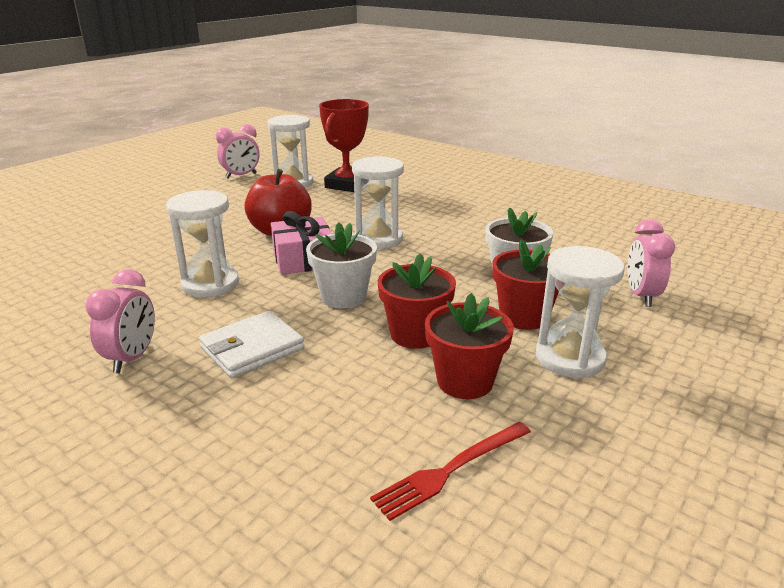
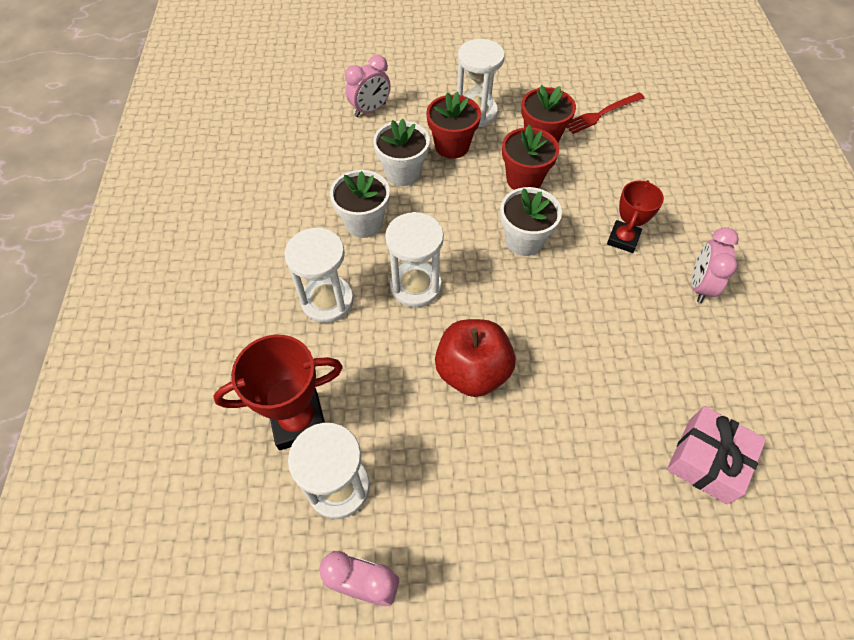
camera: 130 degrees left, 30 degrees up
pink clock [85,269,155,373] -> pink clock turned 45 degrees counterclockwise [692,227,739,303]
white hourglass [166,190,239,298] -> white hourglass moved to [284,228,354,323]
white wallet [199,311,305,378] -> red trophy [607,180,664,253]
pink gift [271,211,331,275] -> pink gift moved to [667,406,766,504]
red fork [370,422,531,521] -> red fork turned 135 degrees clockwise [566,93,644,134]
none -> white flower pot [330,170,390,238]

